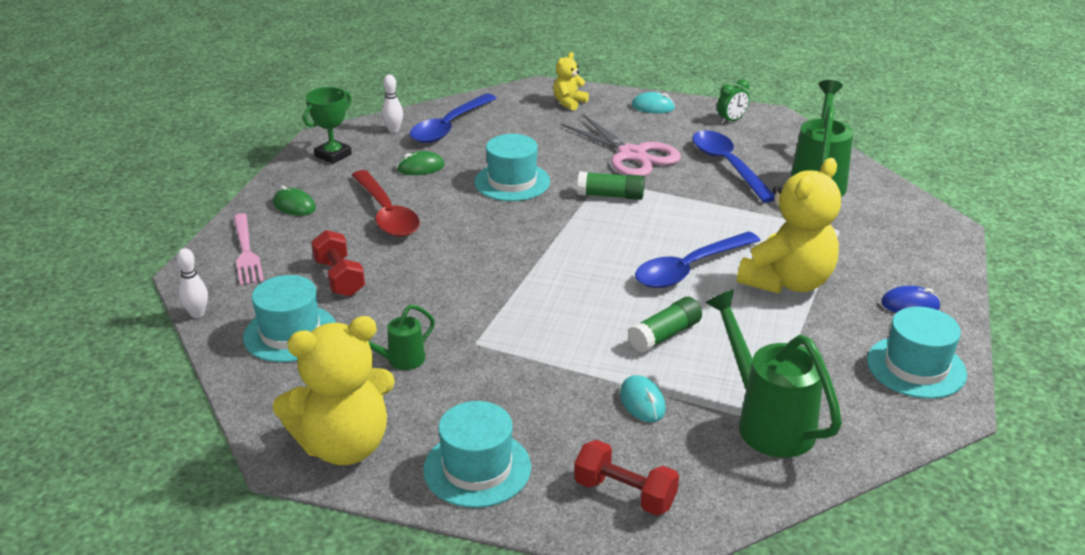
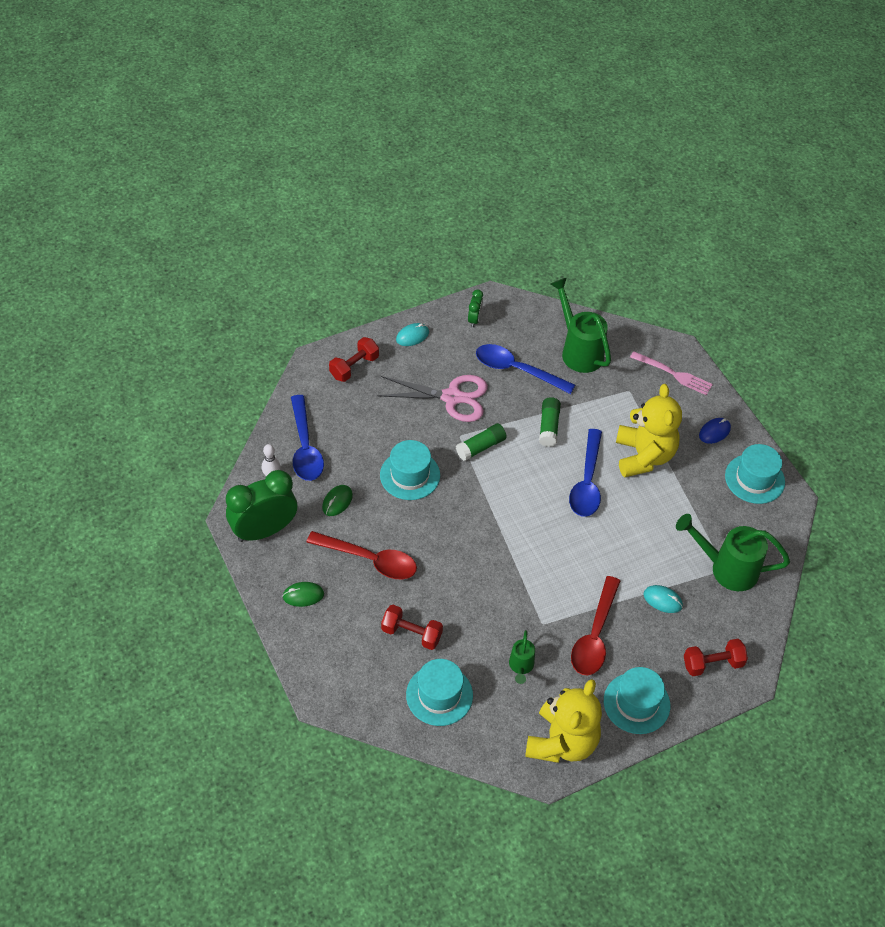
camera: 45 degrees left, 20 degrees up
white bowling pin [177,248,208,318] -> none
pink fork [233,213,264,285] -> pink fork moved to [630,351,713,395]
green trophy [303,87,352,164] -> green clock [226,470,297,542]
yellow teddy bear [553,52,589,111] -> red dumbbell [329,337,379,382]
green glue stick [628,297,702,353] -> green glue stick moved to [539,397,561,447]
none -> red spoon [571,576,620,676]

